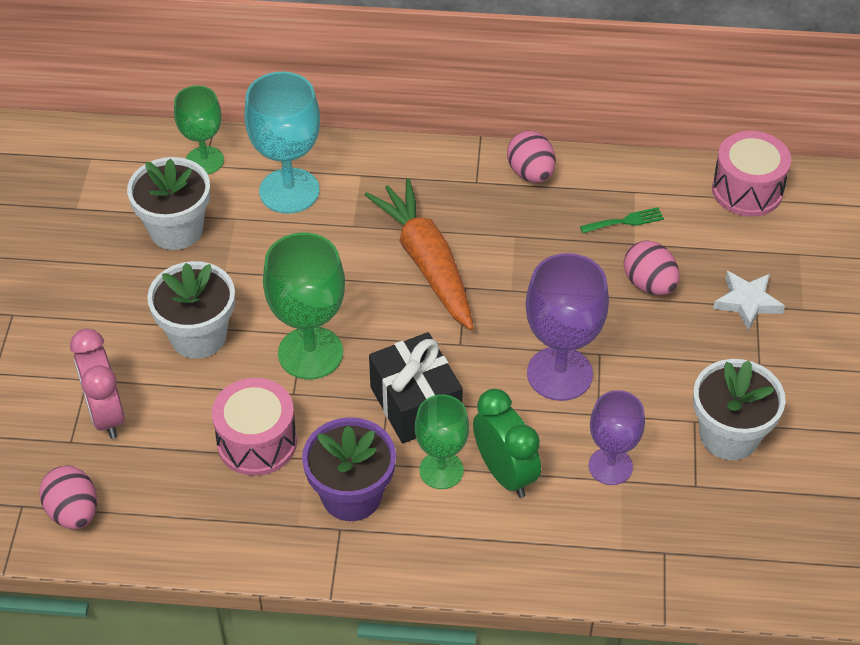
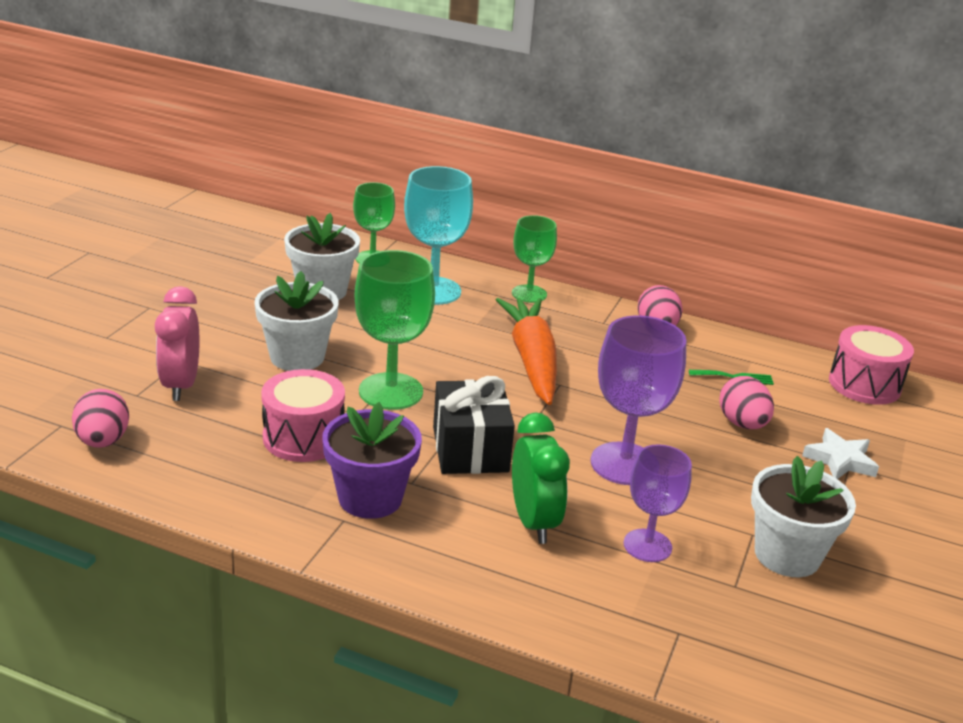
camera: 15 degrees right, 20 degrees down
green goblet [415,395,469,489] -> green goblet moved to [512,215,557,303]

